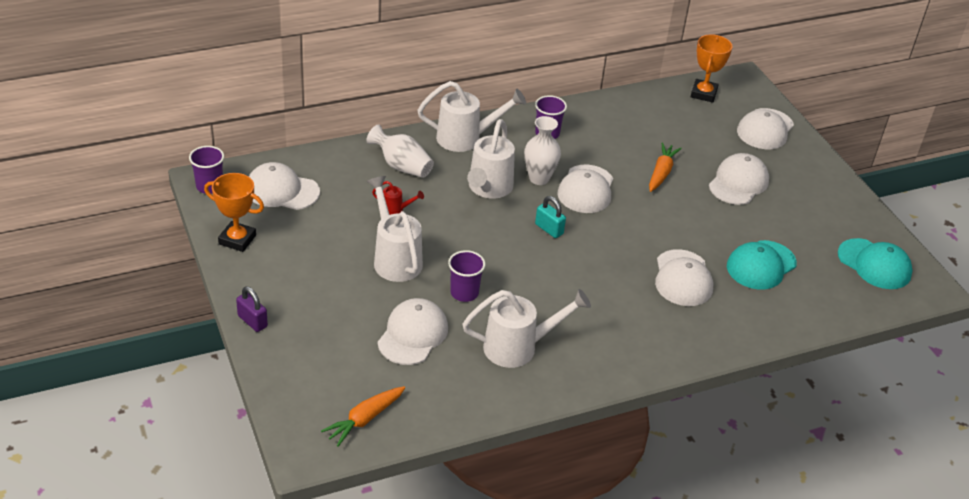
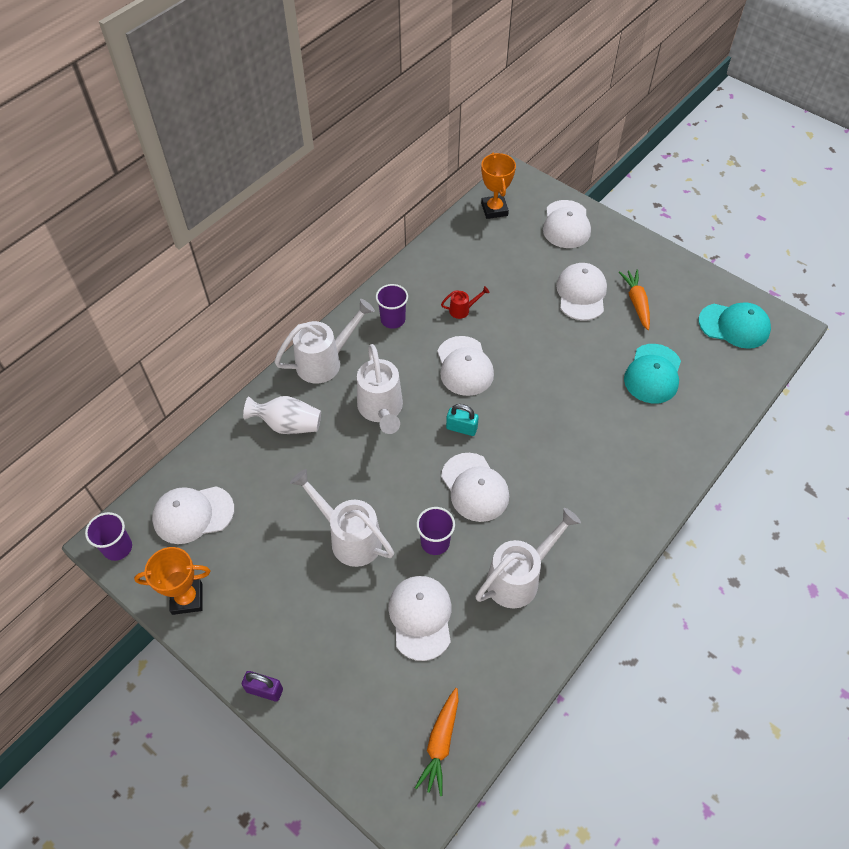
camera: 25 degrees left, 15 degrees up
red watering can [372,181,424,215] -> red watering can moved to [441,286,489,319]
white vase [524,116,561,185] -> none
orange carrot [649,143,682,192] -> orange carrot moved to [619,269,650,330]
white cap [655,249,713,306] -> white cap moved to [441,453,509,522]

